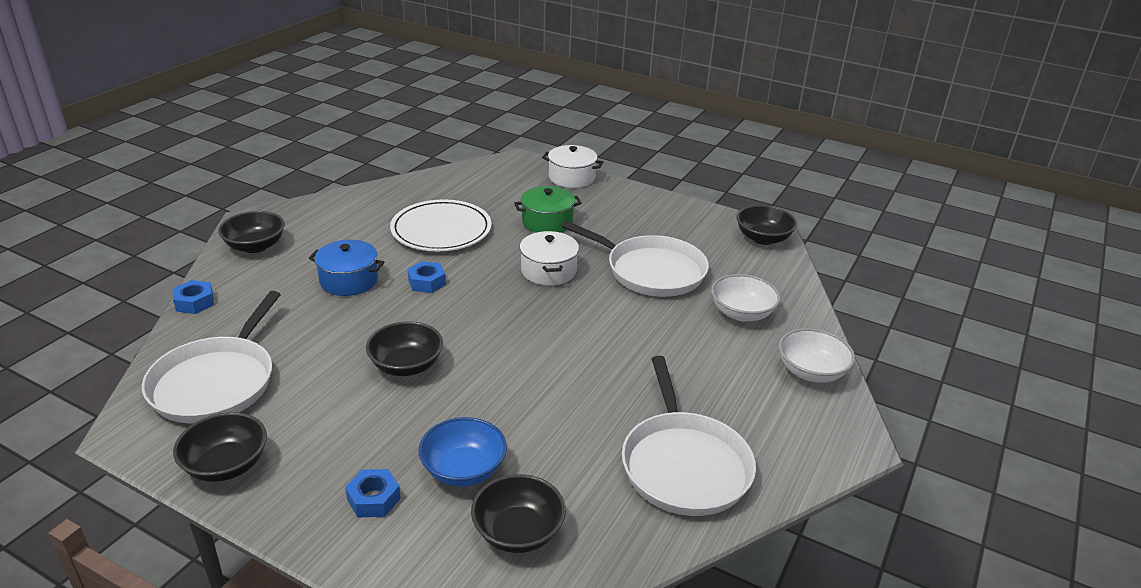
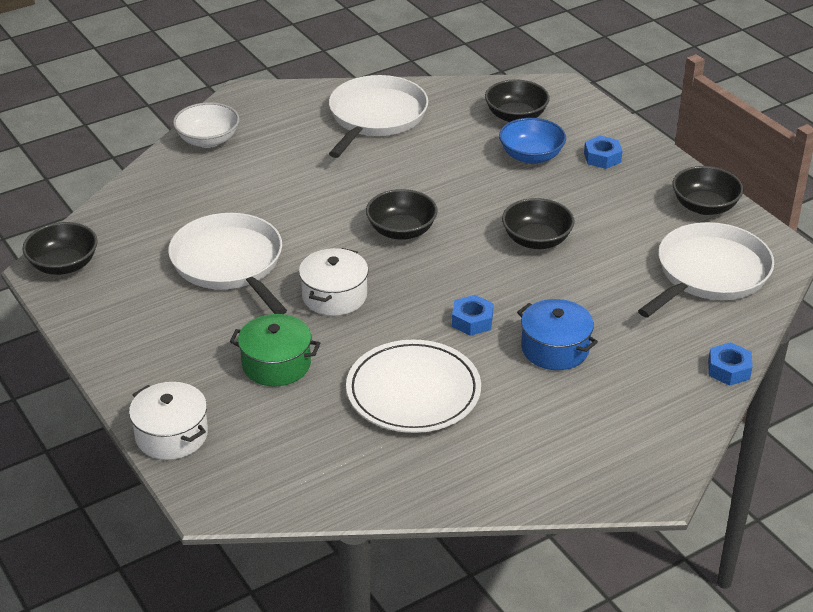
camera: 150 degrees left, 5 degrees up
black bowl [218,211,285,253] -> black bowl moved to [366,189,438,240]
white bowl [711,274,780,322] -> none

